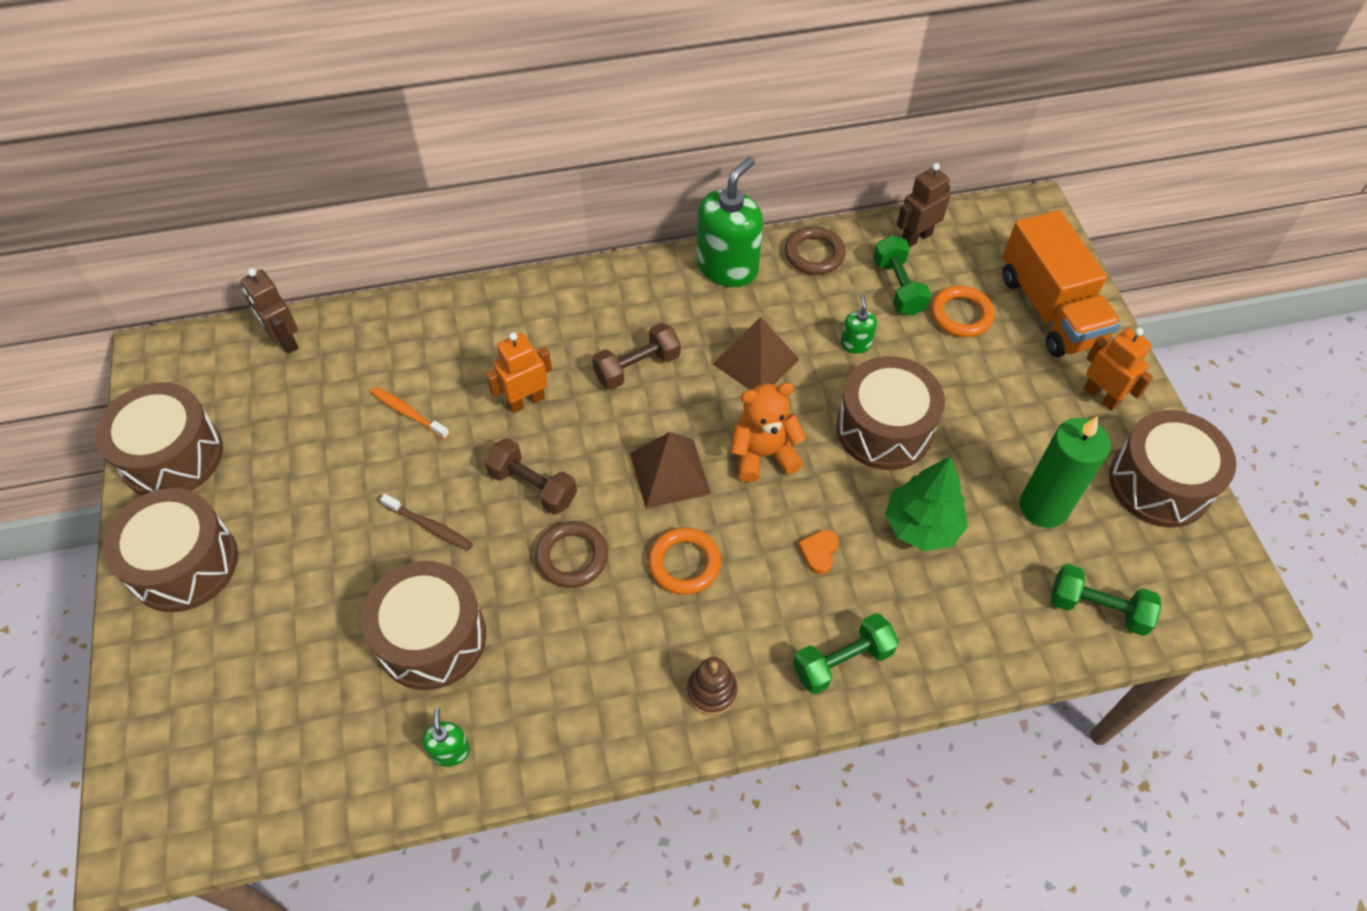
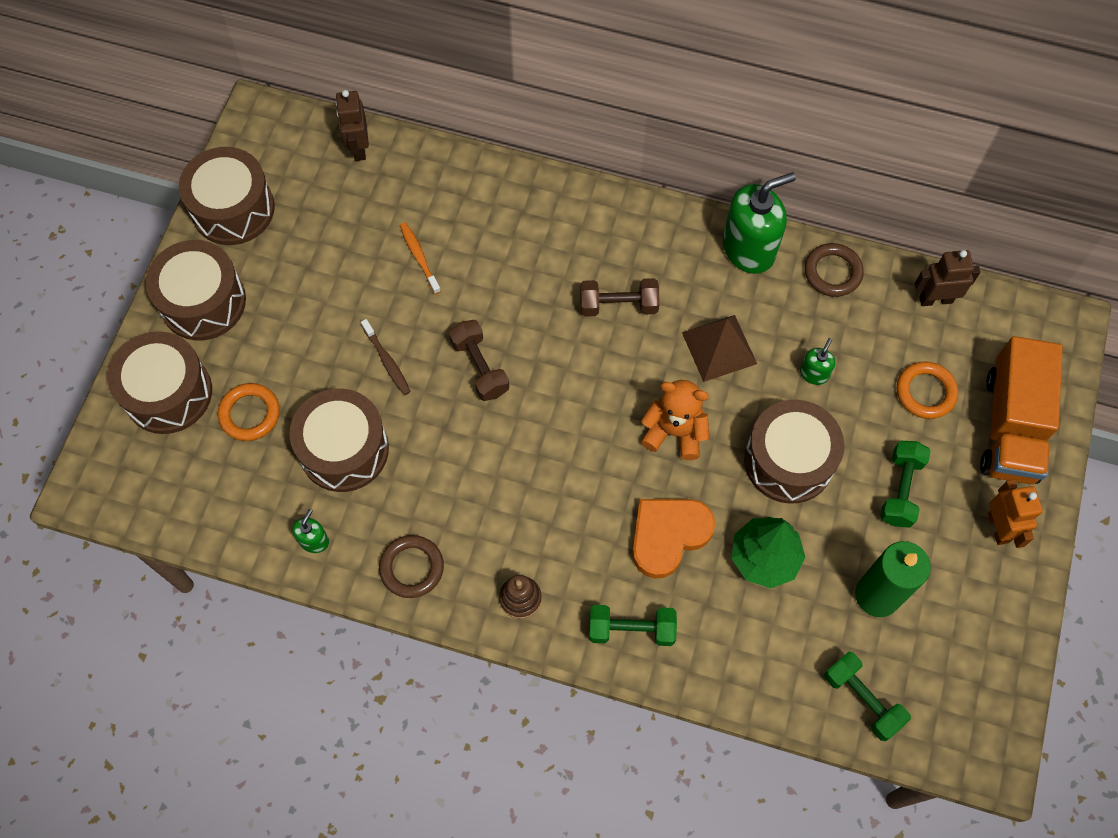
camera: 30 degrees right, 10 degrees up
orange robot [486,332,552,413] -> none
brown ring [535,521,608,588] -> brown ring moved to [379,535,444,598]
brown pyramid [630,432,711,509] -> none
orange ring [648,527,721,595] -> orange ring moved to [218,383,280,441]
orange heart [798,530,839,574] -> orange heart [632,499,715,579], size x2.23
green dumbbell [873,235,931,316] -> green dumbbell moved to [880,441,931,528]
brown drum [1109,410,1236,528] -> brown drum moved to [108,331,212,434]

